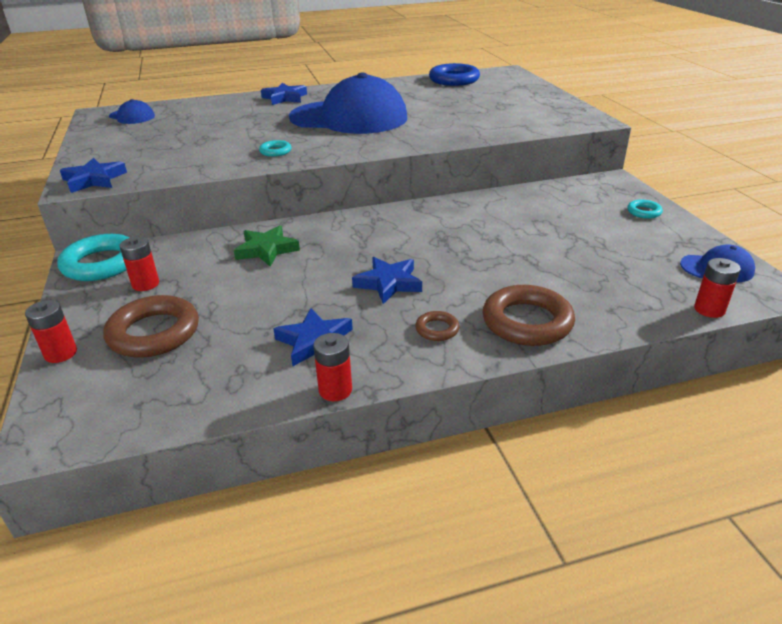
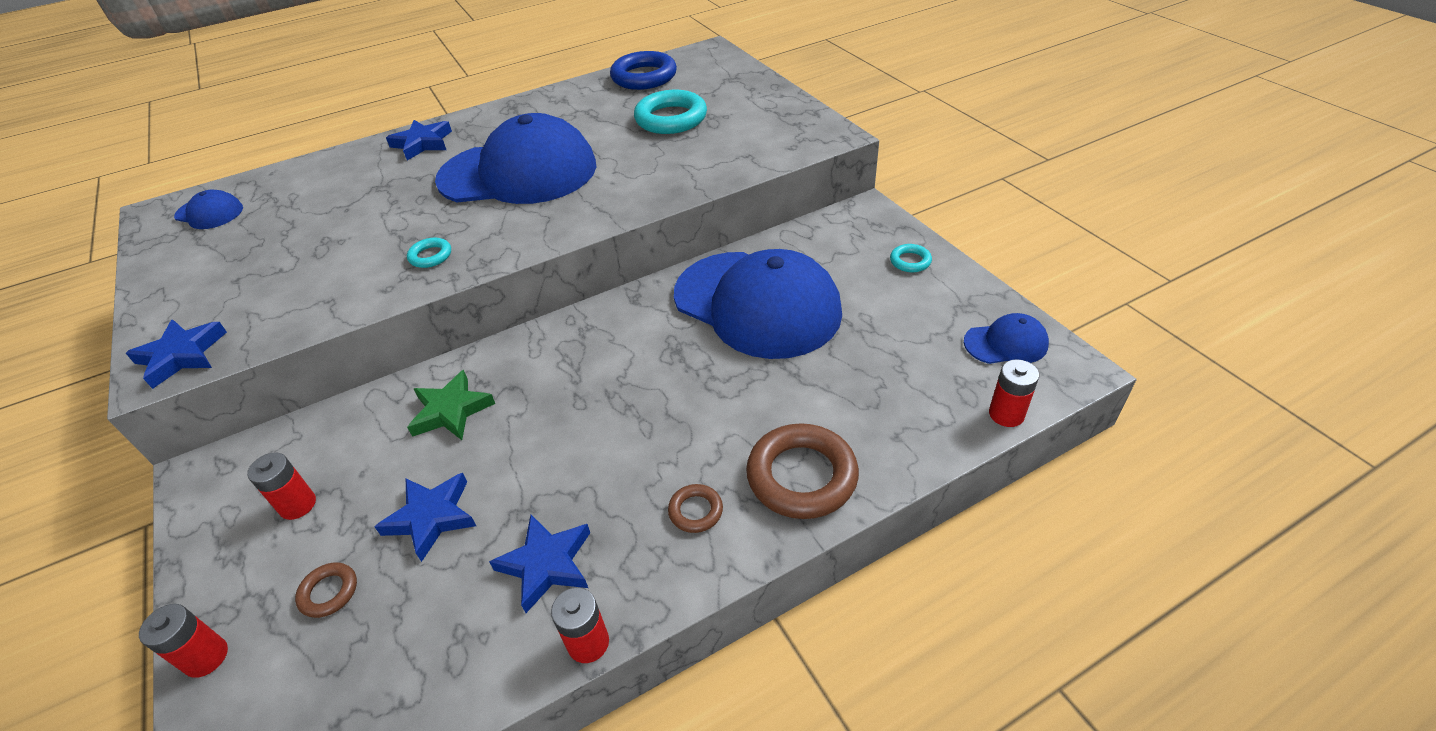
camera: 10 degrees left, 10 degrees up
turquoise ring [57,234,130,281] -> turquoise ring moved to [634,90,707,134]
brown ring [104,295,199,358] -> brown ring [295,562,357,618], size x0.48
blue star [352,257,422,304] -> blue star moved to [375,473,476,562]
none -> blue cap [674,249,842,359]

